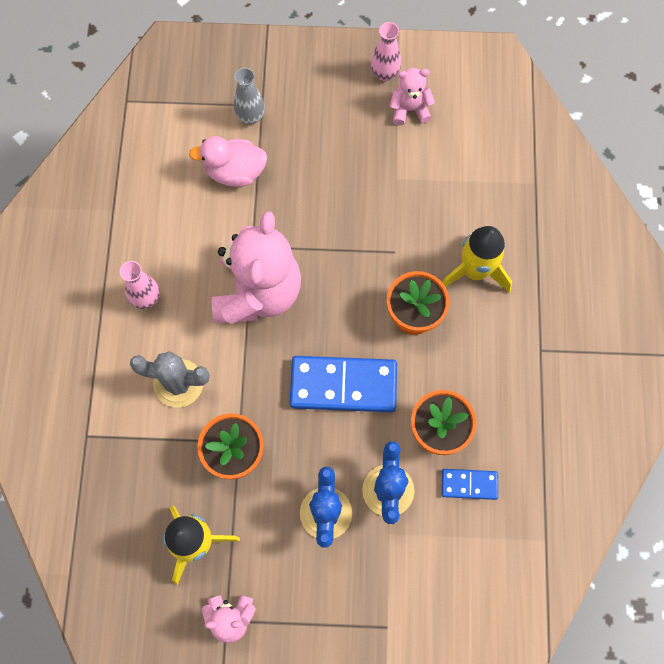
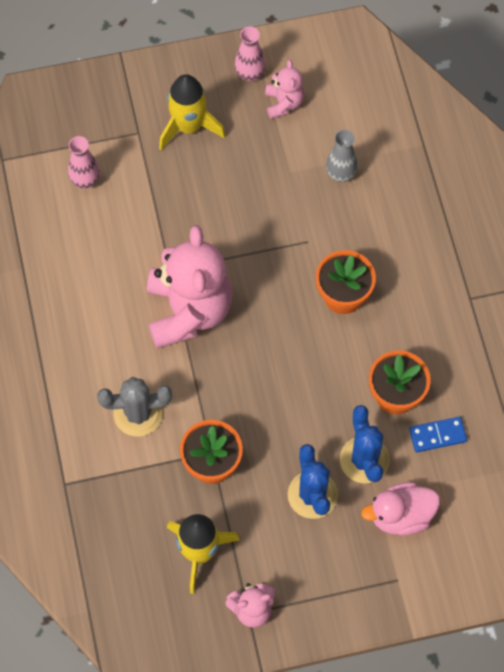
camera: 15 degrees left, 5 degrees down
pink vase [120,261,160,309] -> pink vase moved to [68,136,100,189]
pink duck [189,136,268,187] -> pink duck moved to [361,482,440,536]
grey vase [234,68,265,125] -> grey vase moved to [326,129,358,182]
blue domino [290,356,397,412] -> none
pink teddy bear [390,68,435,126] -> pink teddy bear turned 105 degrees clockwise [265,60,304,119]
yellow rocket [442,226,512,293] -> yellow rocket moved to [159,74,226,150]

